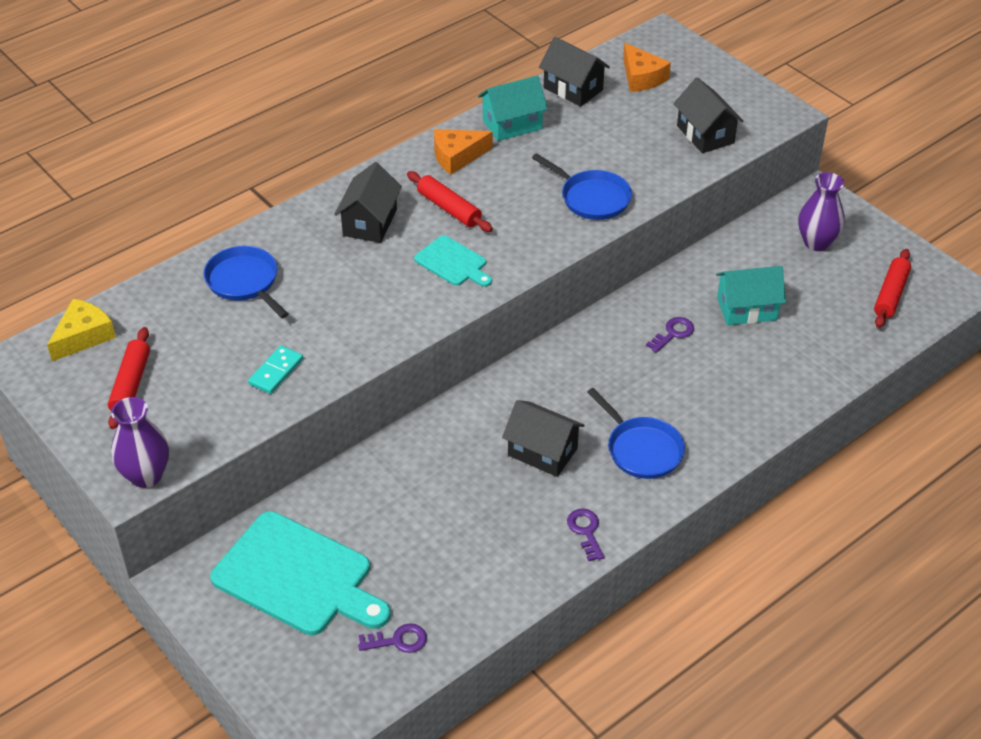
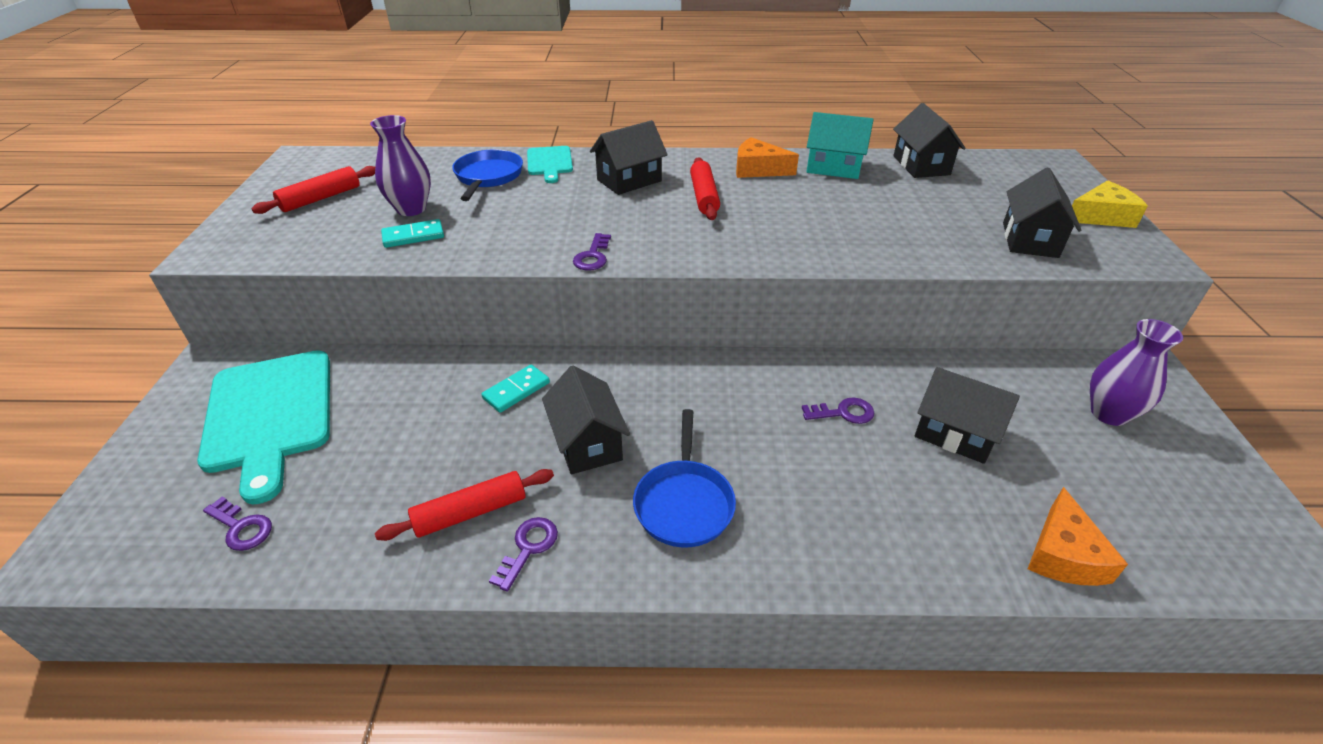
camera: 40 degrees right, 5 degrees down
yellow cheese [47,299,116,361] -> yellow cheese moved to [1072,181,1148,228]
purple vase [111,397,169,488] -> purple vase moved to [370,115,431,216]
turquoise cutting board [414,235,492,287] -> turquoise cutting board moved to [527,146,573,183]
blue pan [532,153,632,220] -> none
orange cheese [623,43,671,92] -> orange cheese moved to [1028,487,1128,586]
turquoise house [716,266,786,325] -> black house [915,367,1020,464]
red rolling pin [874,249,911,328] -> red rolling pin moved to [375,469,554,541]
none -> turquoise domino [481,365,550,413]
none -> purple key [573,233,611,271]

